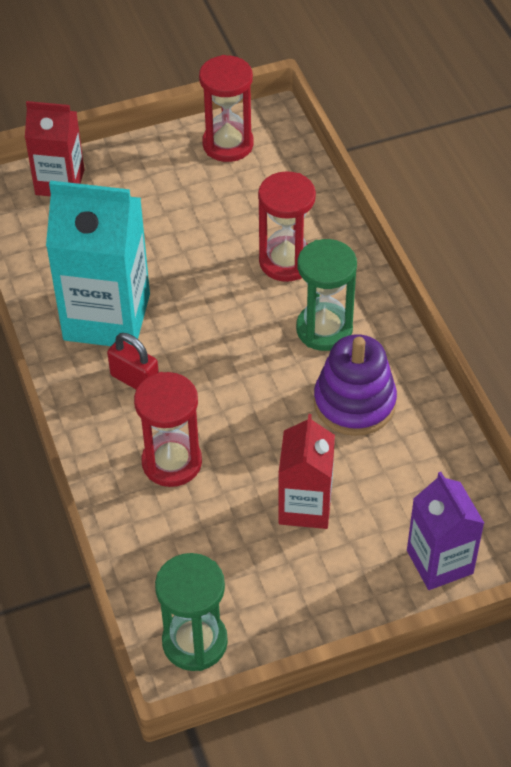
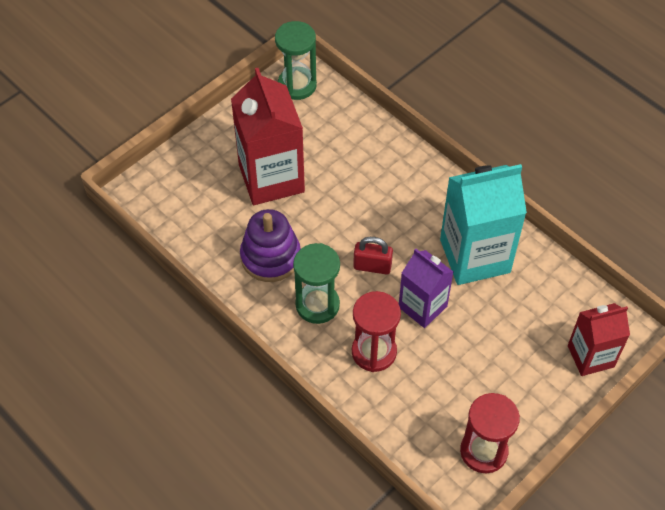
camera: 155 degrees right, 5 degrees up
red padlock [107,333,159,389] -> red padlock moved to [353,237,393,275]
red hourglass [134,372,202,487] -> none
red carton [278,414,335,529] -> red carton [231,68,305,205], size x1.64
purple carton [407,472,484,590] -> purple carton moved to [399,249,453,328]

